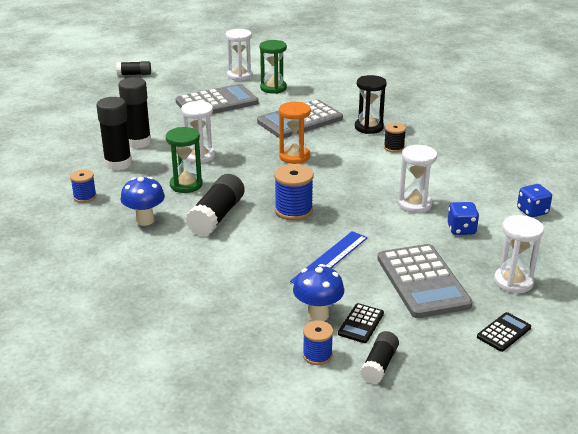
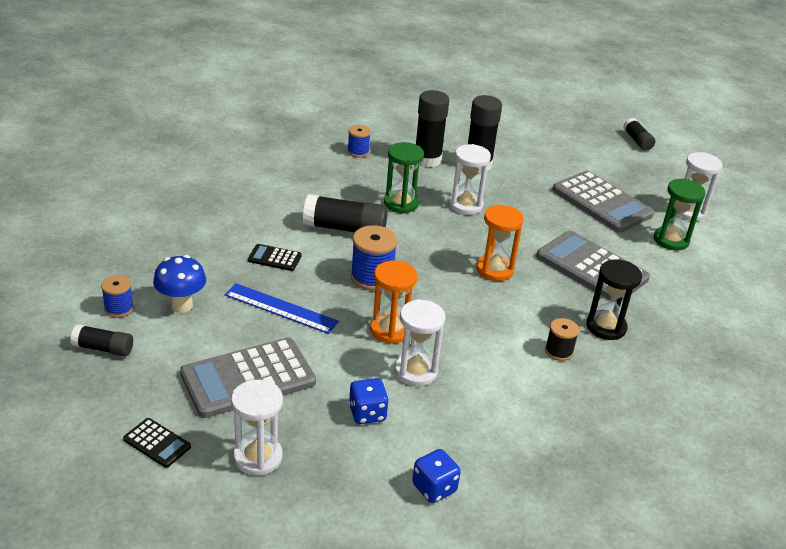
camera: 75 degrees right, 5 degrees up
blue mushroom [121,177,165,226] -> none
black calculator [338,303,384,343] -> black calculator moved to [248,244,302,271]
none -> orange hourglass [370,260,418,344]

